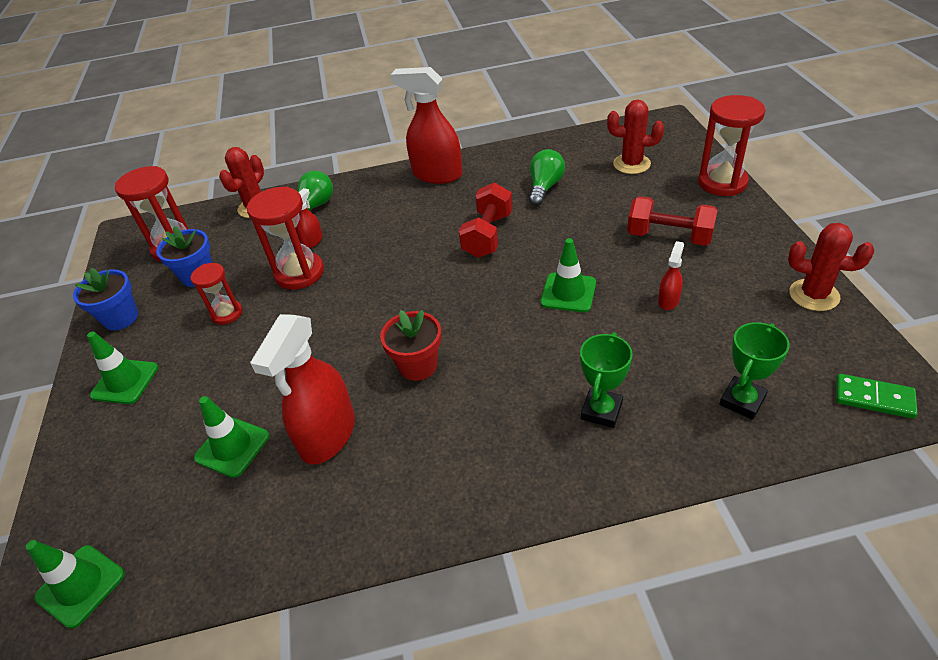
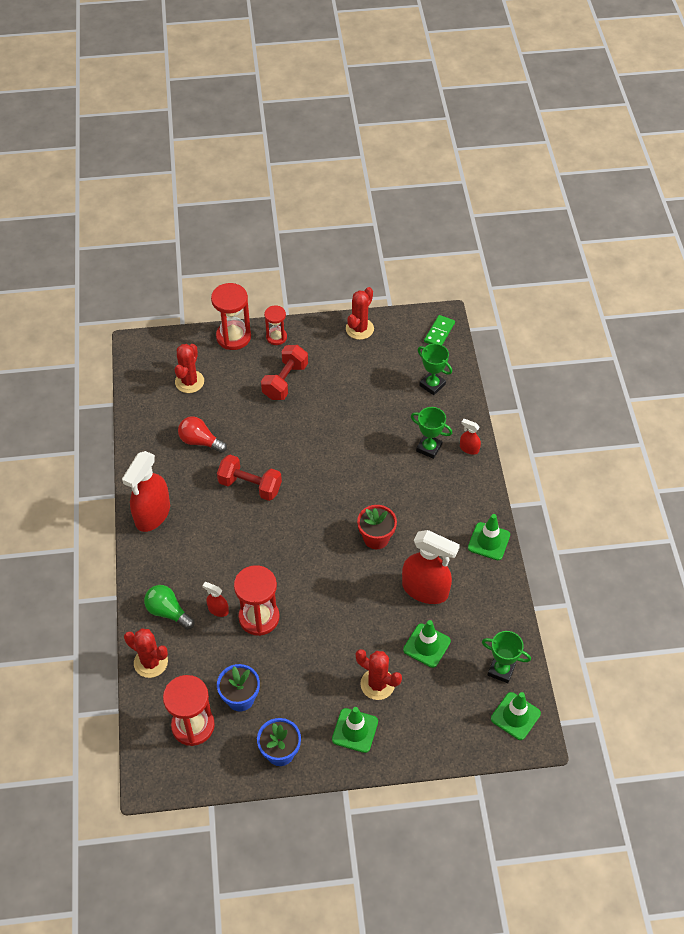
camera: 90 degrees left, 10 degrees up
red hourglass [191,263,242,325] -> red hourglass moved to [264,305,287,345]
green light bulb [529,149,565,206] -> red light bulb [178,416,227,453]
green traffic cone [541,238,596,312] -> green traffic cone moved to [468,514,510,560]
red spray bottle [658,241,684,310] -> red spray bottle moved to [460,419,481,455]
none -> red cactus [356,649,402,700]
none -> green trophy [482,631,531,683]

